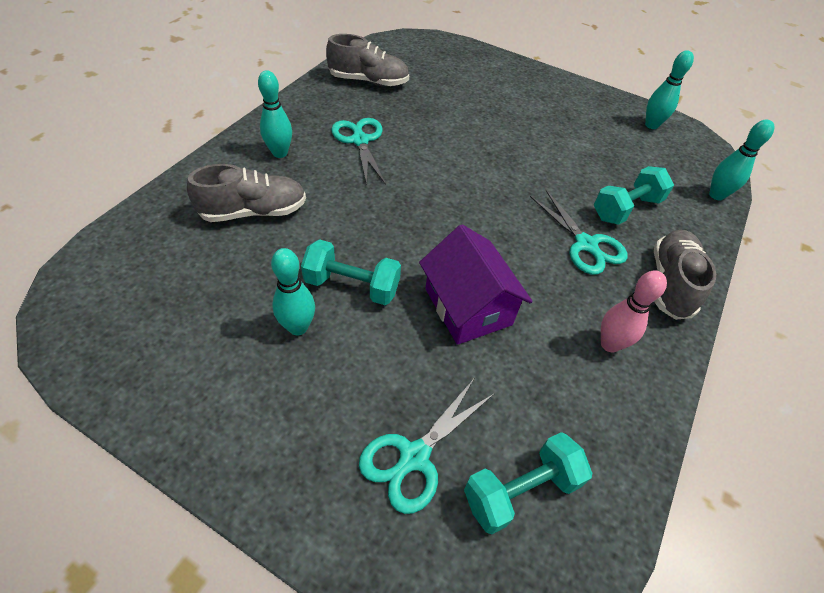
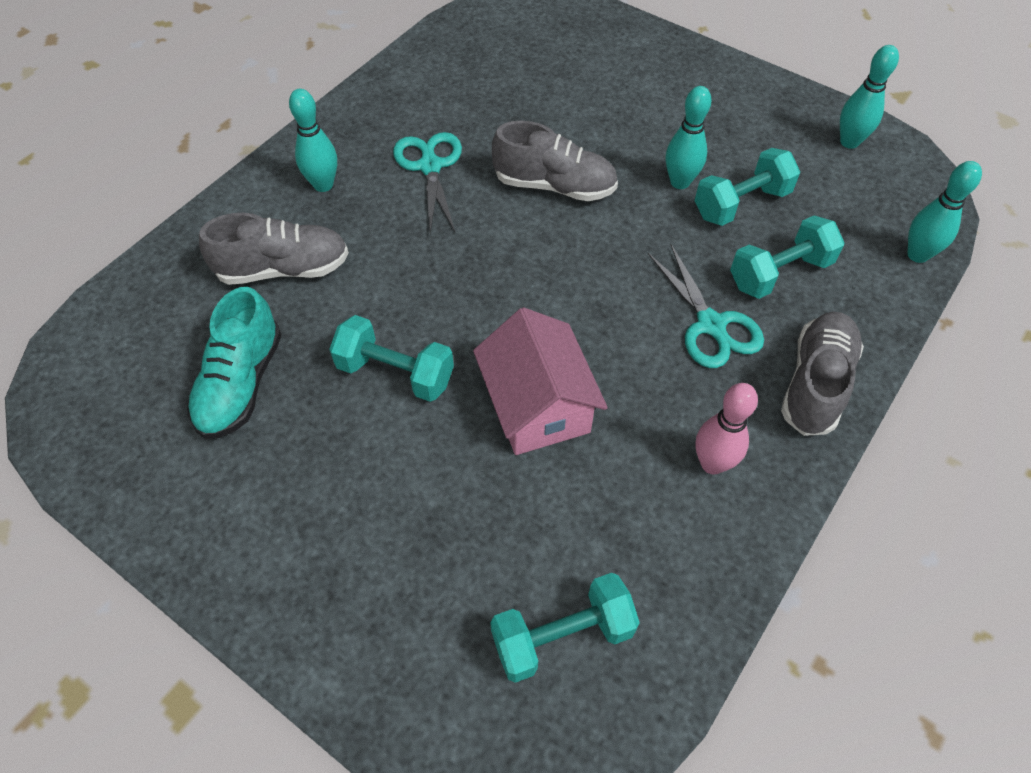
camera: 10 degrees right, 5 degrees up
turquoise bowling pin [271,248,315,335] -> turquoise bowling pin moved to [666,86,712,189]
grey shoe [326,34,409,87] -> grey shoe moved to [492,121,618,201]
turquoise scissors [359,379,495,514] -> none
purple house [419,224,533,345] -> pink house [473,307,608,455]
none -> turquoise shoe [187,287,282,439]
none -> turquoise dumbbell [694,148,800,226]

